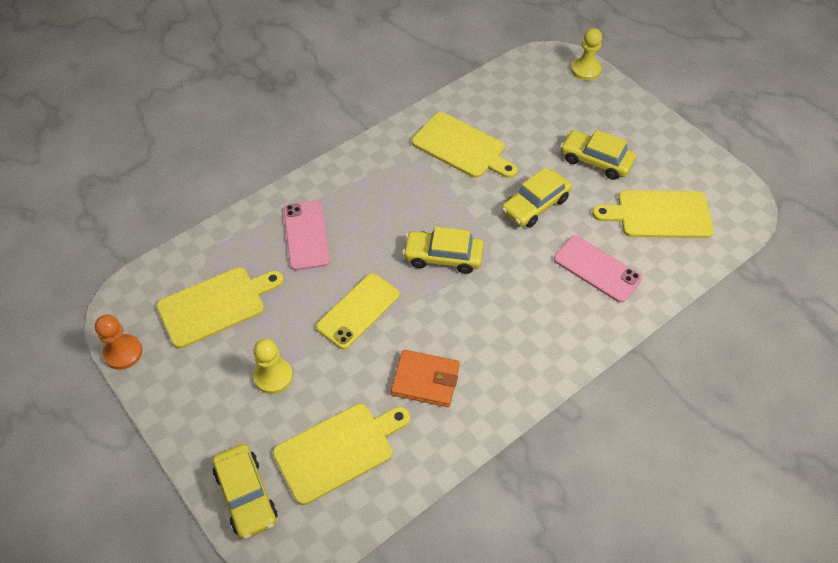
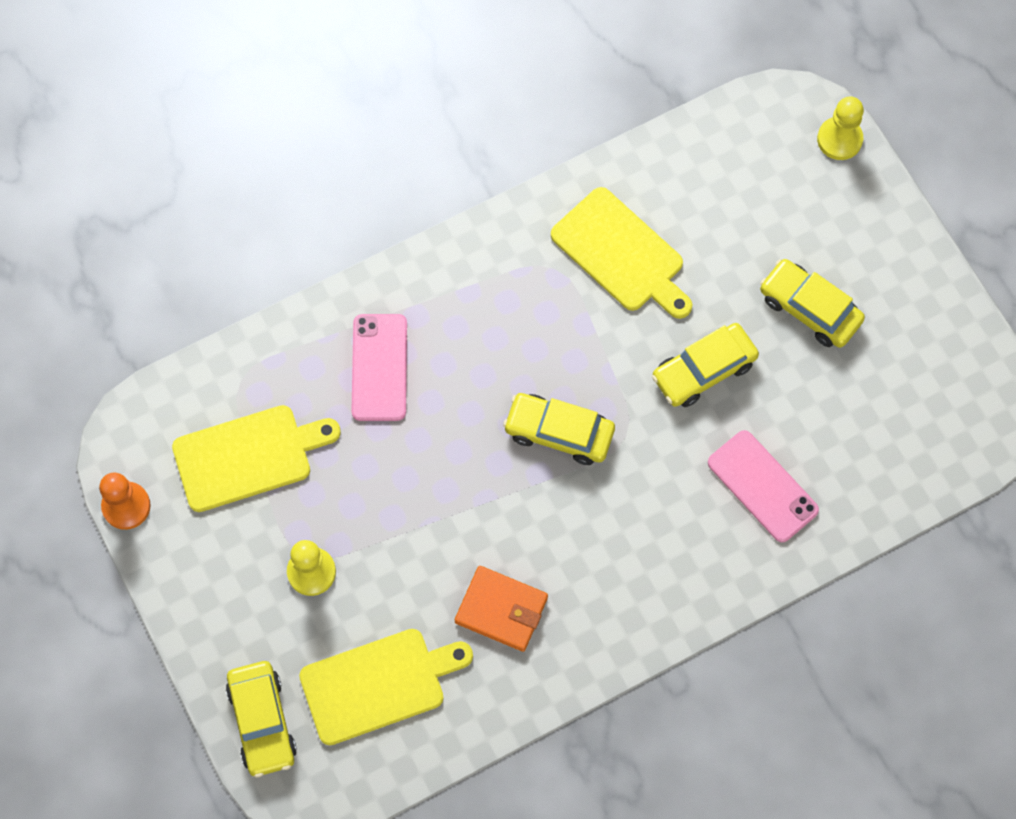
camera: 10 degrees right, 15 degrees up
yellow phone [316,273,400,349] -> none
yellow cutting board [592,190,714,238] -> none

